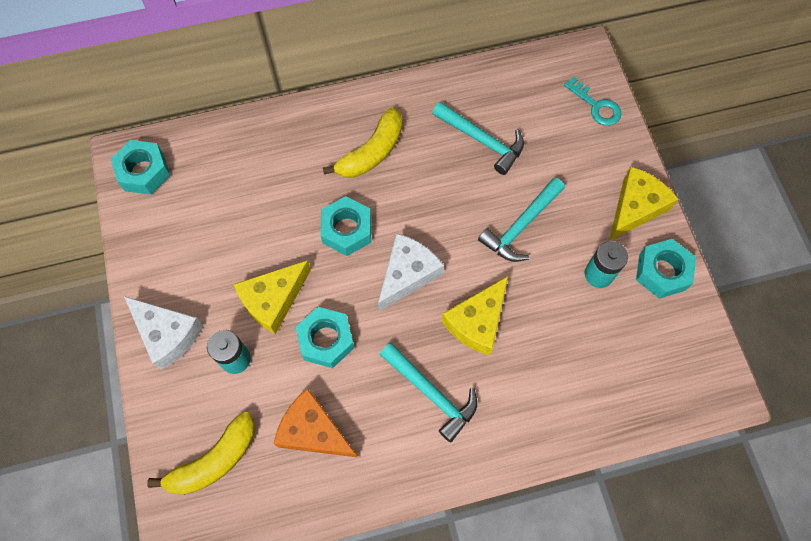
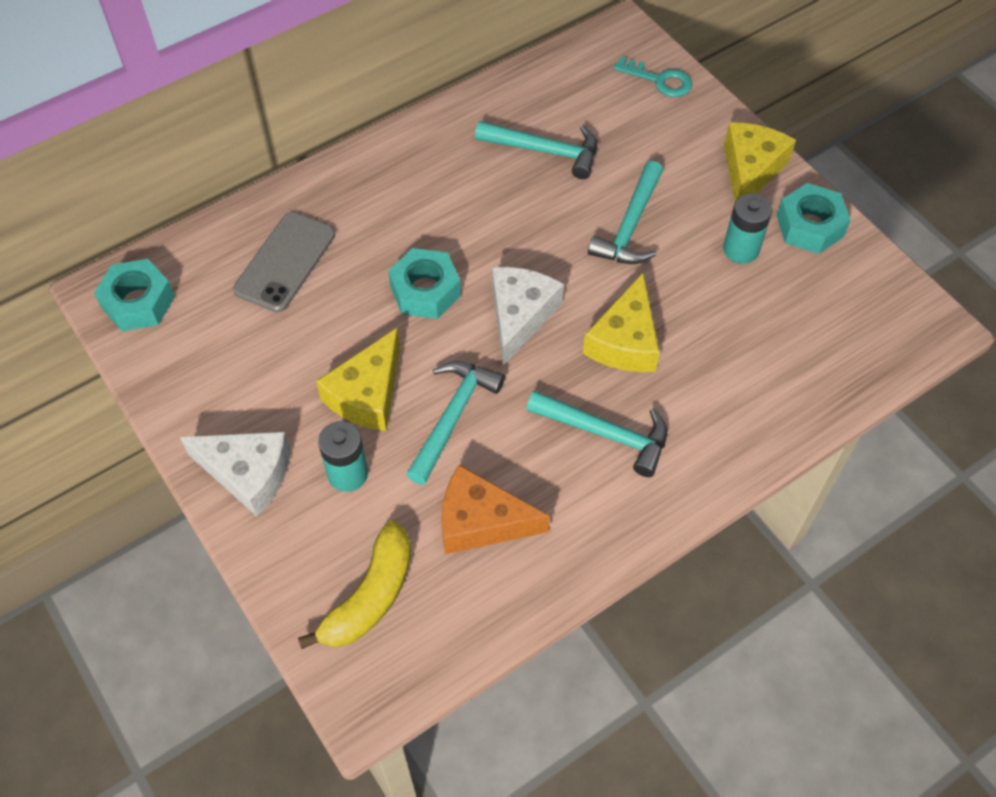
camera: 20 degrees left, 10 degrees down
turquoise nut [296,307,354,368] -> turquoise hammer [406,361,505,485]
yellow banana [323,107,402,178] -> none
none -> grey phone [233,212,335,313]

